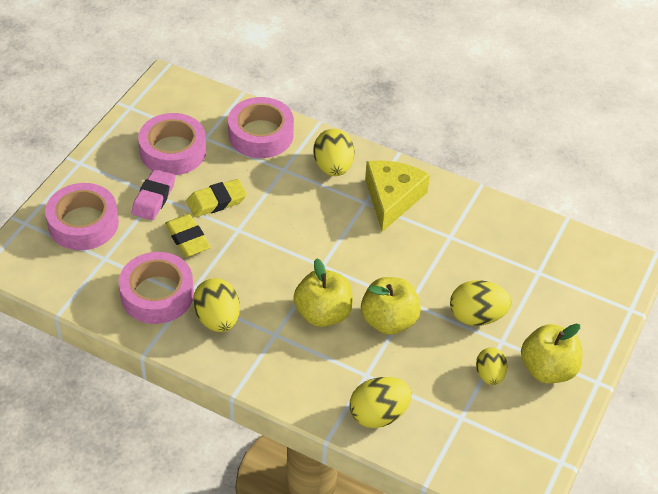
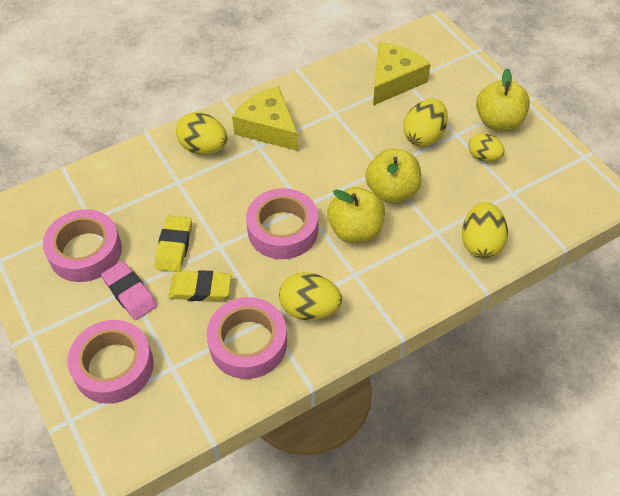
camera: 55 degrees left, 5 degrees up
pink tape [228,97,294,158] -> pink tape moved to [246,188,318,259]
none -> yellow cheese [373,42,431,106]

